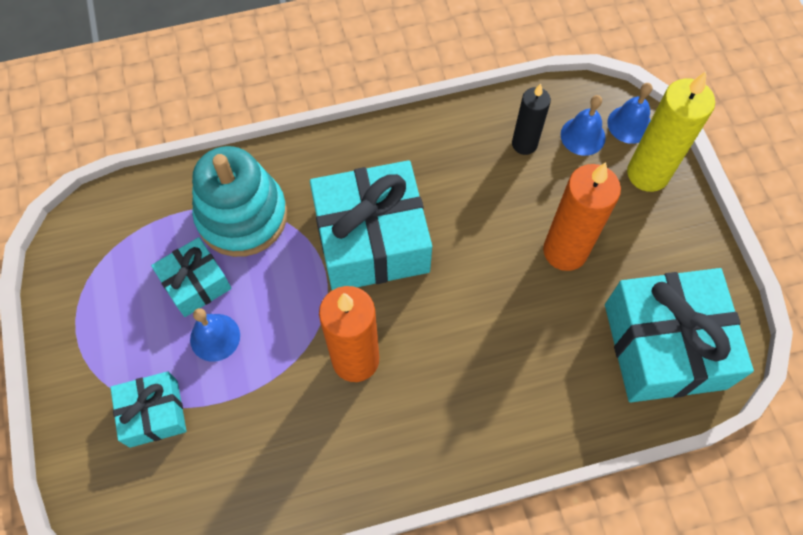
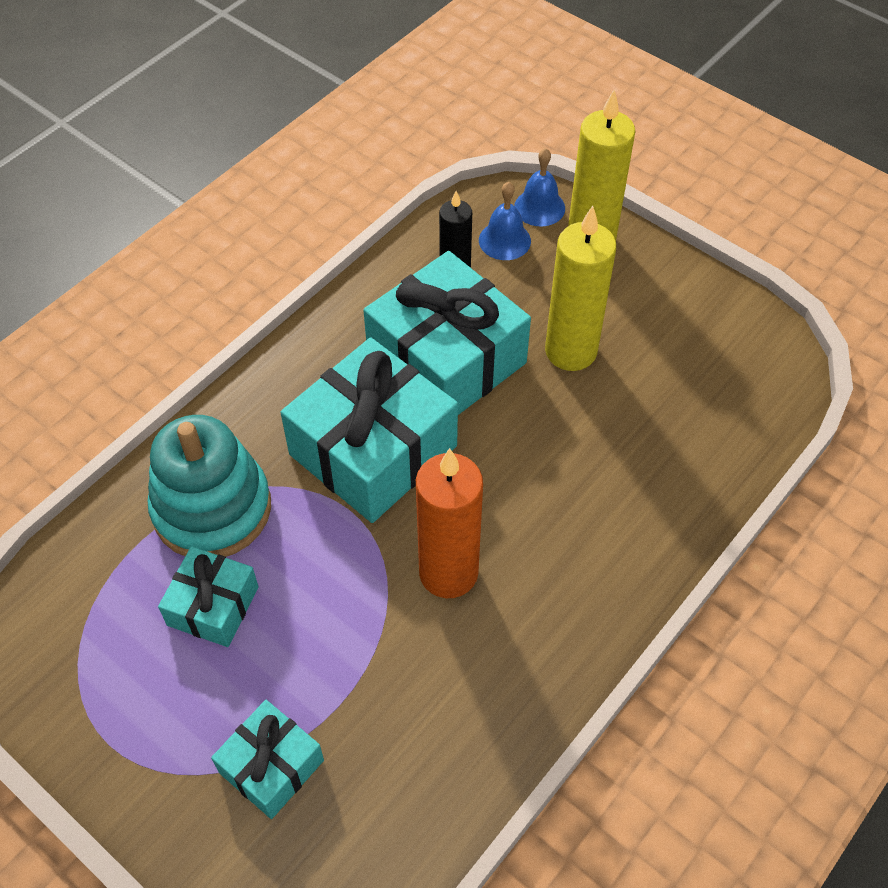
camera: 35 degrees left, 10 degrees down
blue bell [190,308,240,362] -> none
orange candle [543,162,621,271] -> yellow candle [545,206,616,371]
turquoise gift [605,268,754,402] -> turquoise gift moved to [363,251,531,415]

